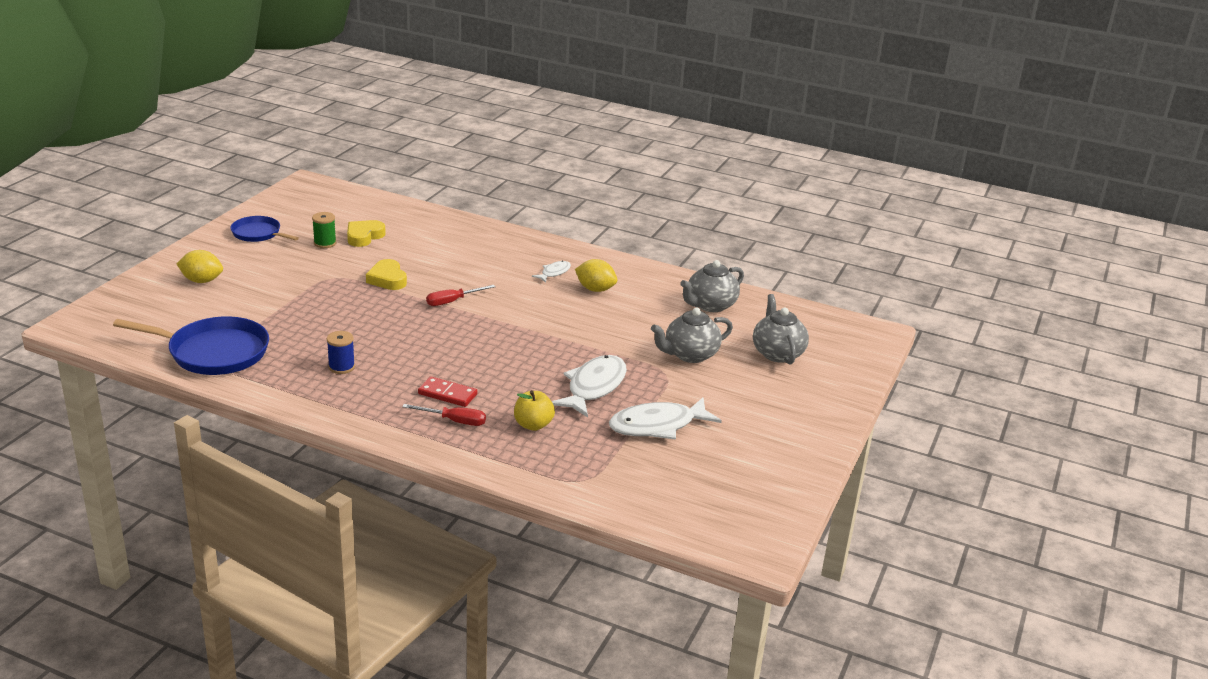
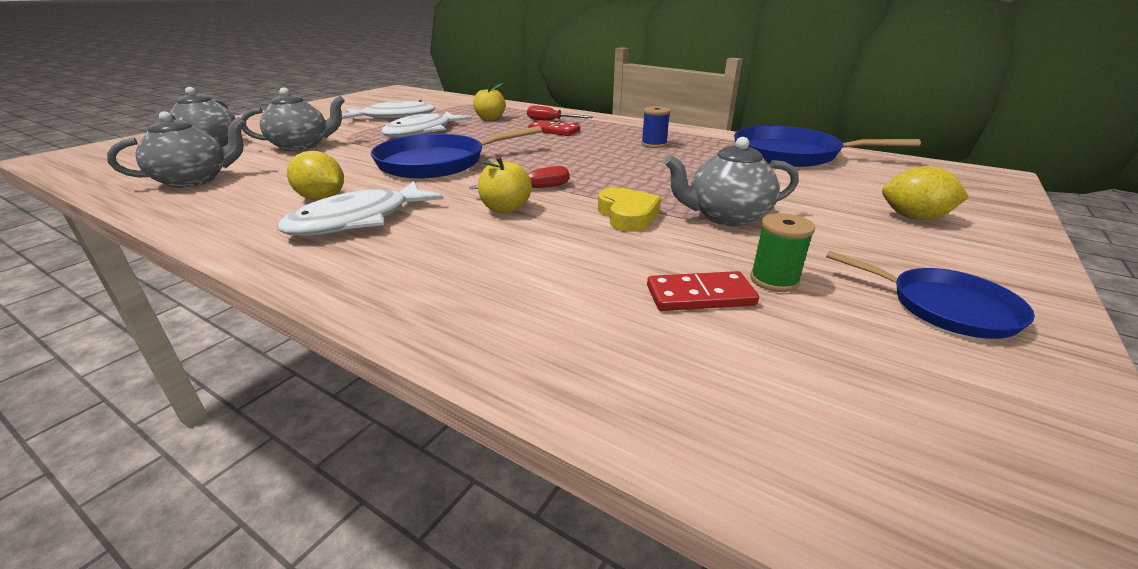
camera: 170 degrees left, 0 degrees up
yellow heart [347,220,386,247] -> red domino [647,271,759,311]
white fish [532,261,571,283] -> white fish [278,181,444,236], size x2.00
none -> blue pan [371,126,542,178]
none -> yellow apple [478,156,532,214]
none -> grey teapot [664,137,799,226]

